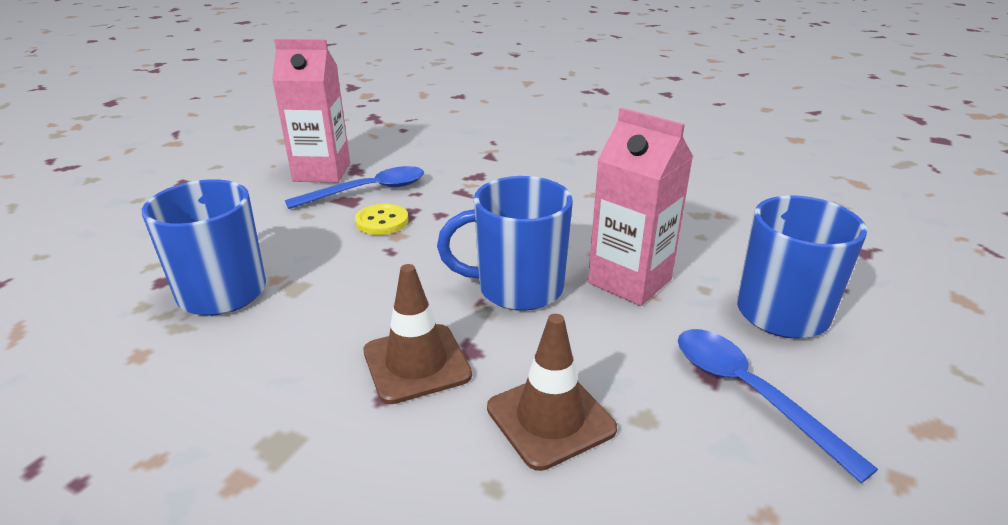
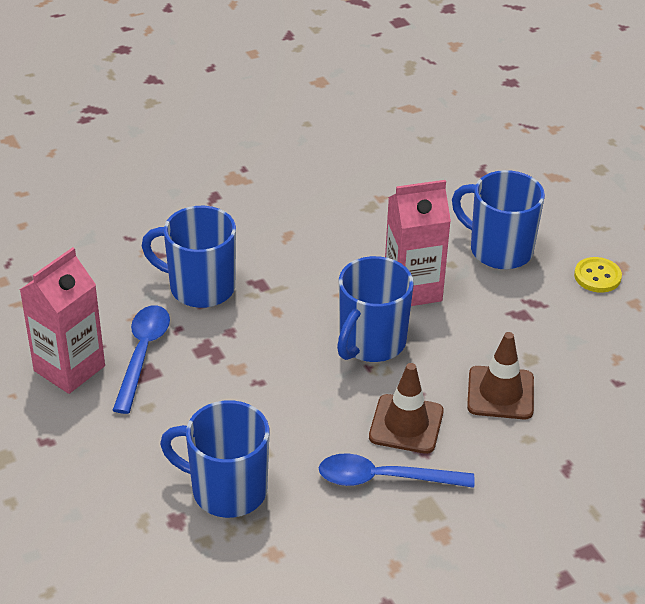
camera: 55 degrees left, 10 degrees up
yellow button [355,204,408,235] -> yellow button moved to [574,257,622,293]
blue spoon [678,329,878,483] -> blue spoon moved to [319,453,475,488]
none -> blue mug [142,206,236,308]

